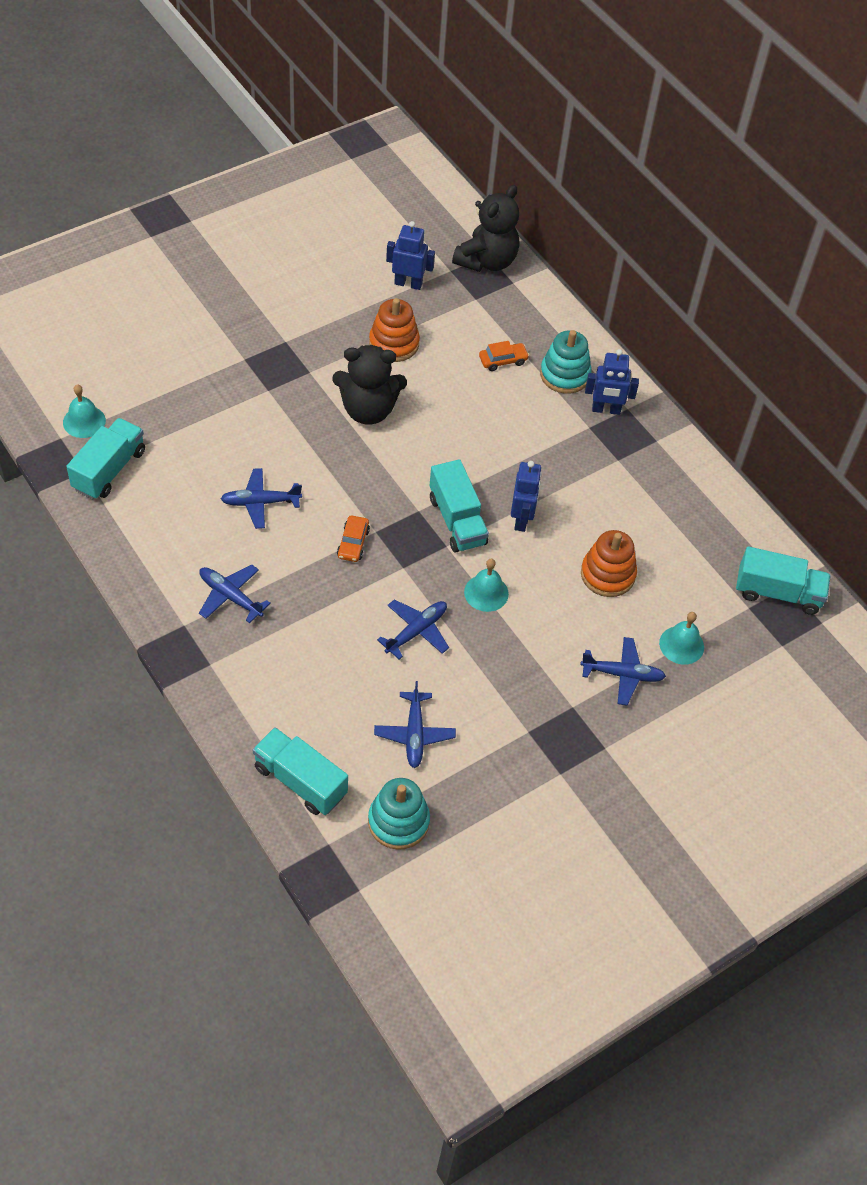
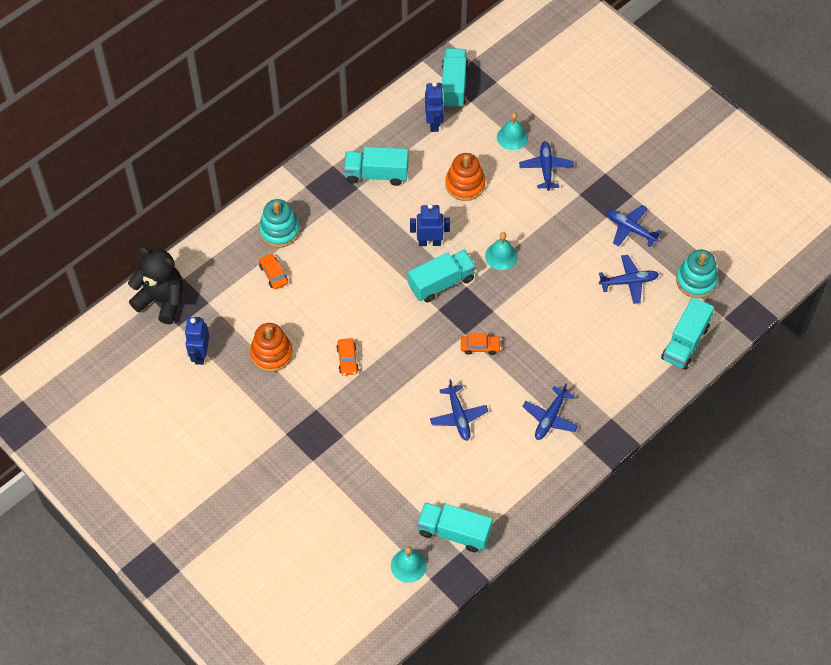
camera: 95 degrees left, 5 degrees up
black teddy bear [332,345,407,425] -> orange car [336,338,359,376]
blue plane [377,599,449,660] -> blue plane moved to [606,205,662,247]
blue robot [585,349,639,415] -> blue robot moved to [425,82,444,132]
none -> turquoise truck [344,147,408,186]

